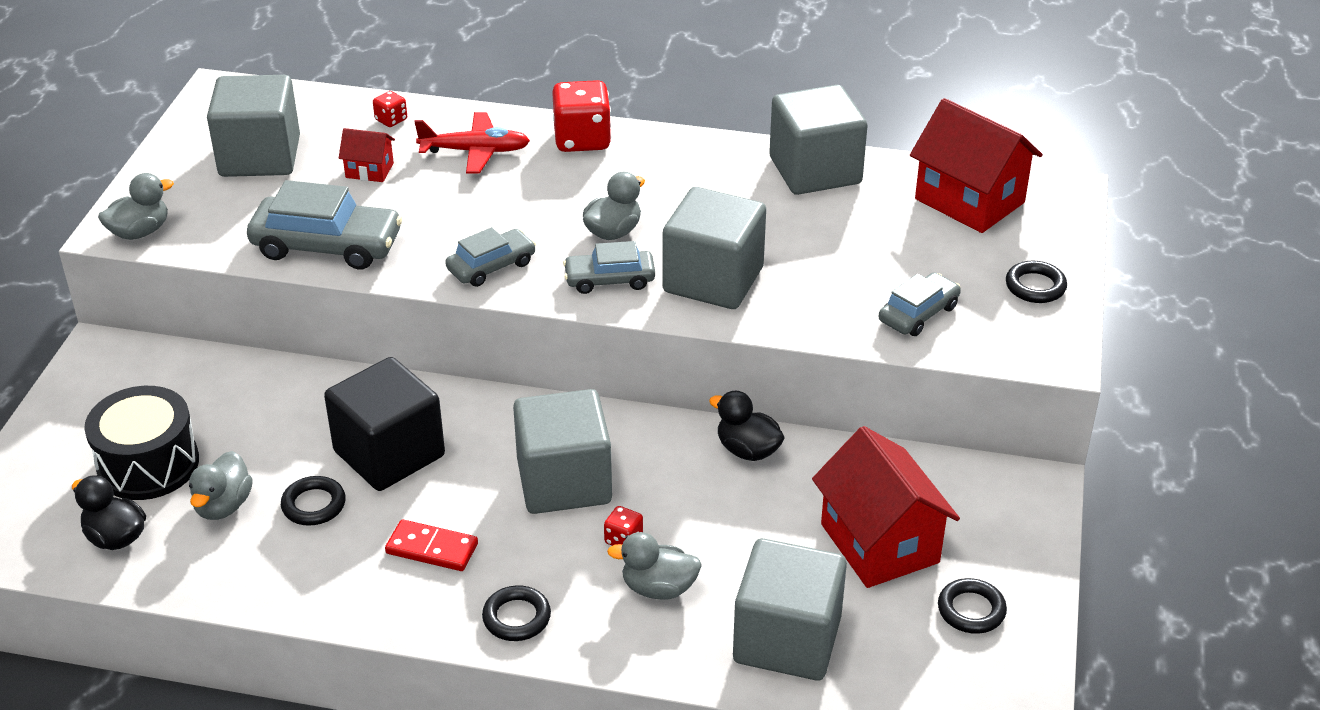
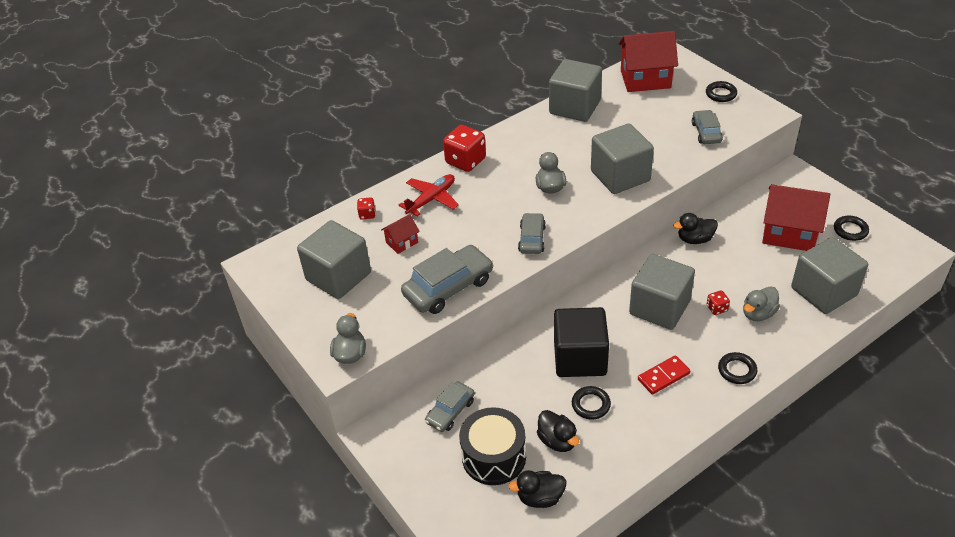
camera: 45 degrees left, 5 degrees up
grey duck [189,451,253,520] -> black duck [537,410,579,452]
grey car [563,241,655,294] -> grey car moved to [425,382,475,432]

